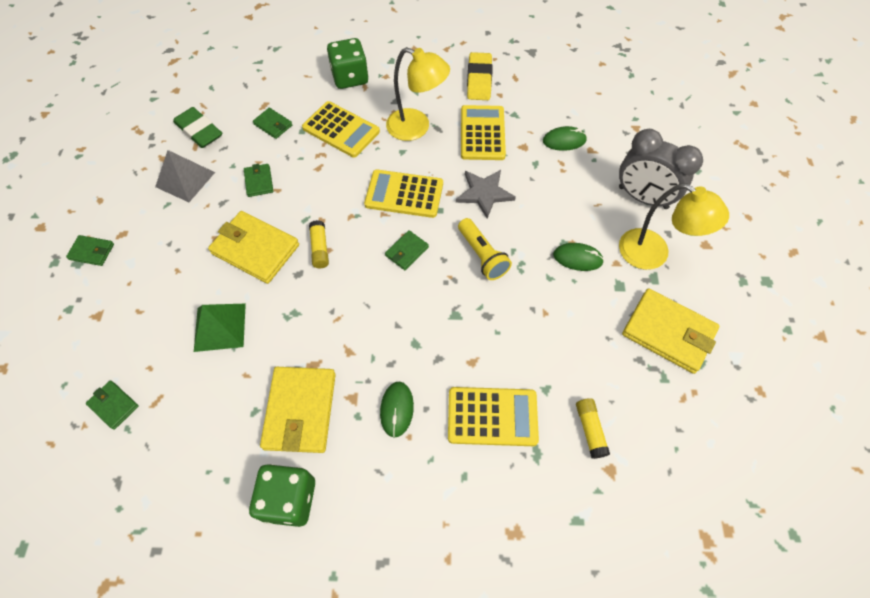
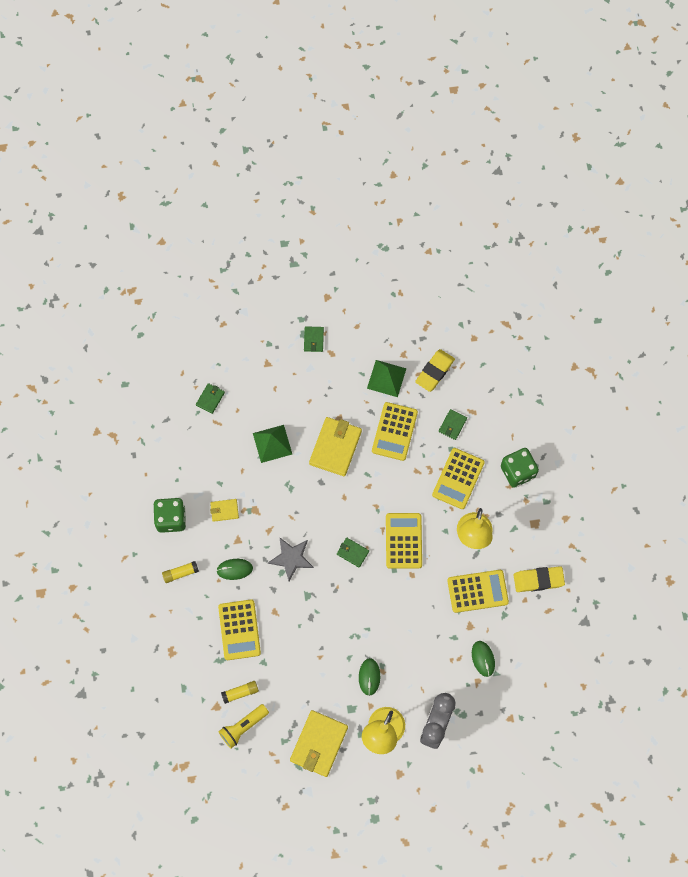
camera: 80 degrees right, 10 degrees up
grey pyramid [155,150,215,202] -> green pyramid [367,360,407,397]
green eraser [173,107,222,148] -> yellow eraser [415,349,455,392]
green wallet [244,164,273,197] -> yellow calculator [372,402,418,461]
yellow wallet [260,367,336,453] -> yellow wallet [210,499,239,522], size x0.51
yellow glue stick [309,220,329,268] -> yellow glue stick moved to [162,561,199,583]
grey star [456,170,516,219] -> grey star moved to [268,537,314,581]
yellow flashlight [458,218,512,280] -> yellow flashlight moved to [218,704,269,748]

